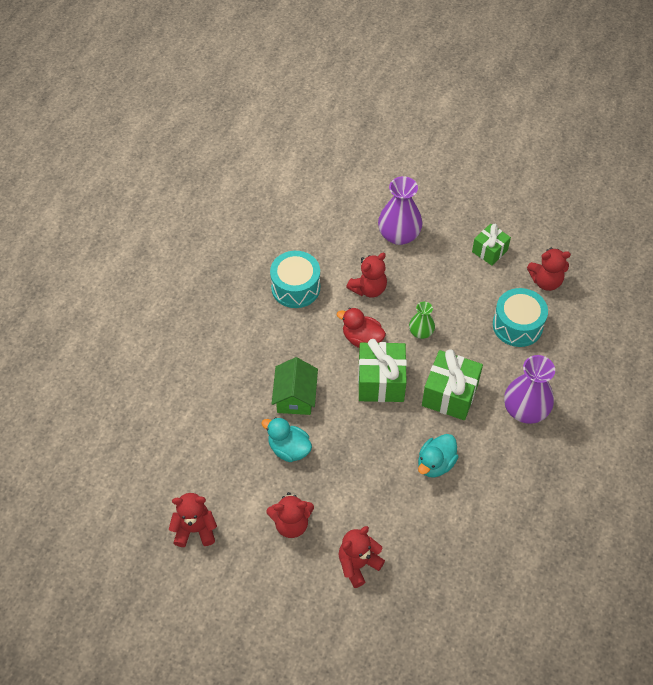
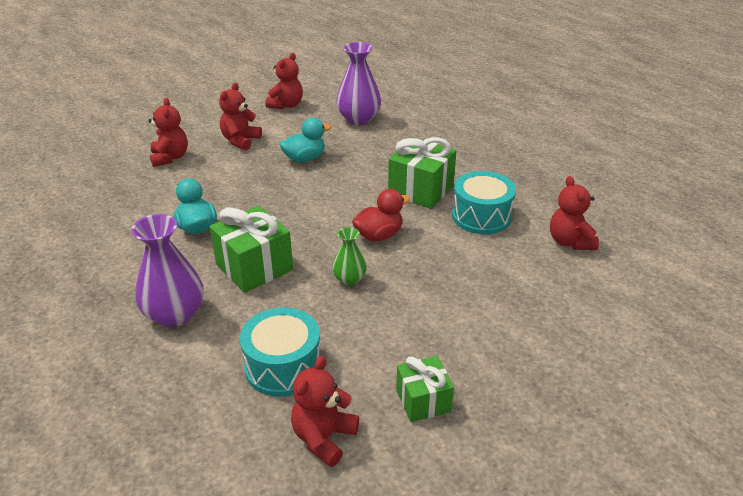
camera: 120 degrees right, 20 degrees down
green house [272,357,318,415] -> none
red teddy bear [346,253,387,298] -> red teddy bear moved to [550,176,599,250]
green gift [358,339,407,402] -> green gift moved to [388,137,456,209]
purple vase [378,176,422,245] -> purple vase moved to [336,42,381,125]

